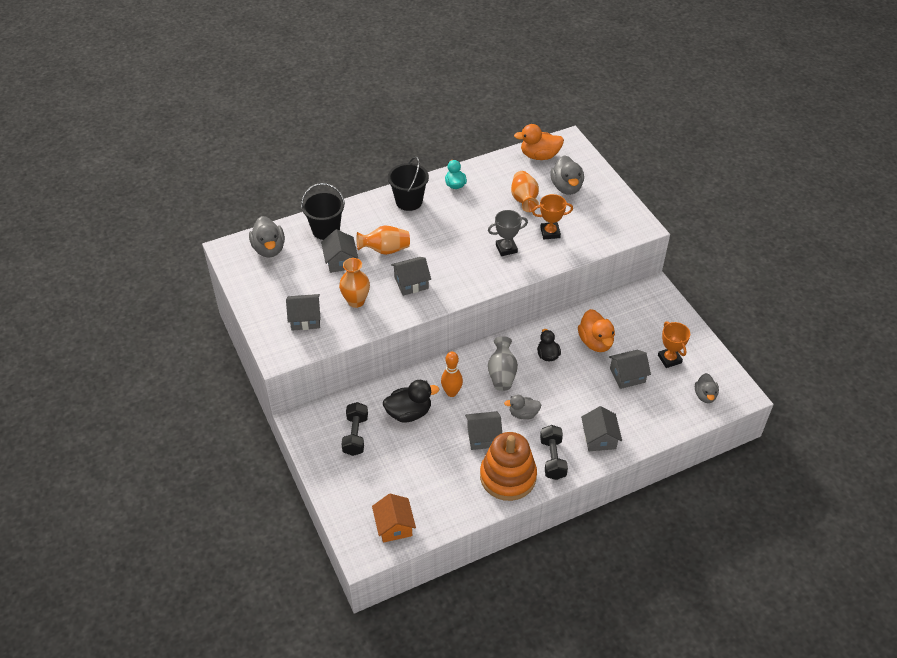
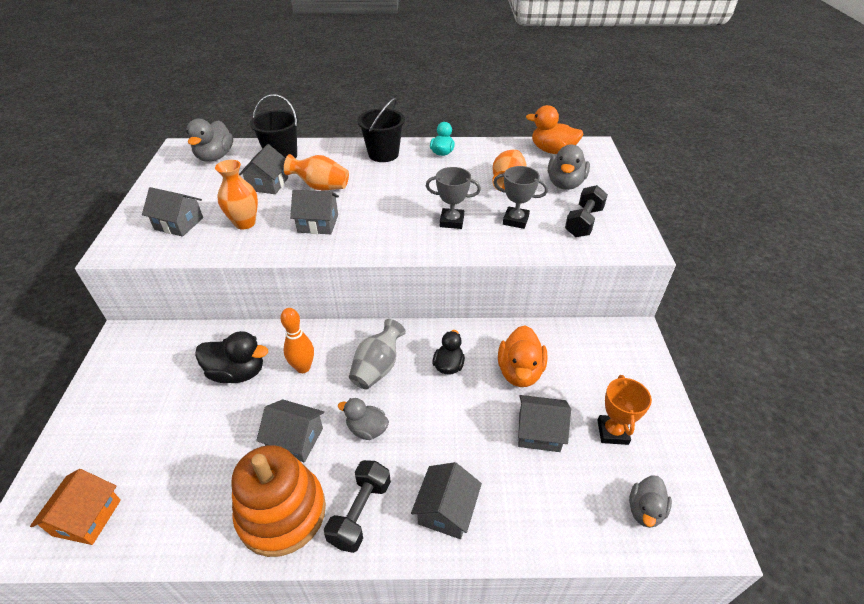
camera: 25 degrees right, 5 degrees down
black dumbbell [341,402,368,456] -> black dumbbell moved to [565,185,608,237]
orange trophy [532,194,573,239] -> grey trophy [493,166,548,229]

